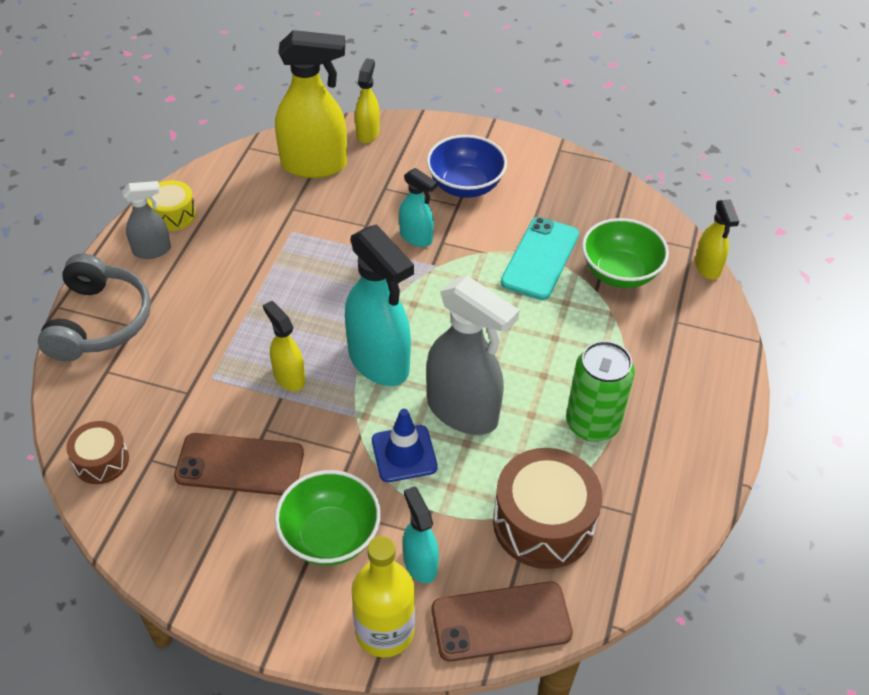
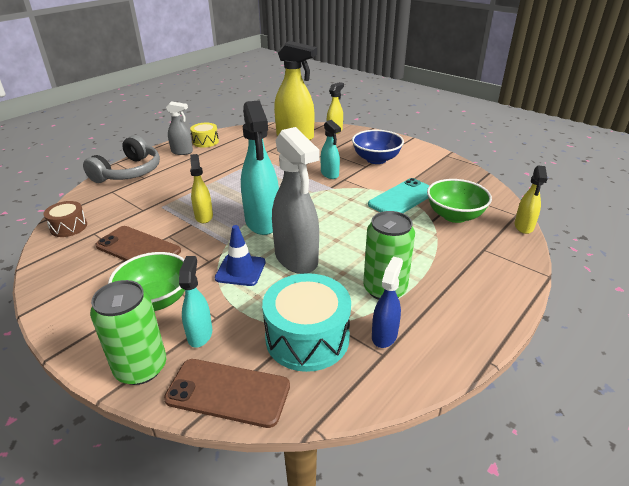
camera: 25 degrees right, 15 degrees down
yellow bottle [352,536,415,657] -> green can [90,280,166,385]
brown drum [493,448,602,569] -> turquoise drum [262,273,351,372]
none -> blue spray bottle [372,256,403,348]

